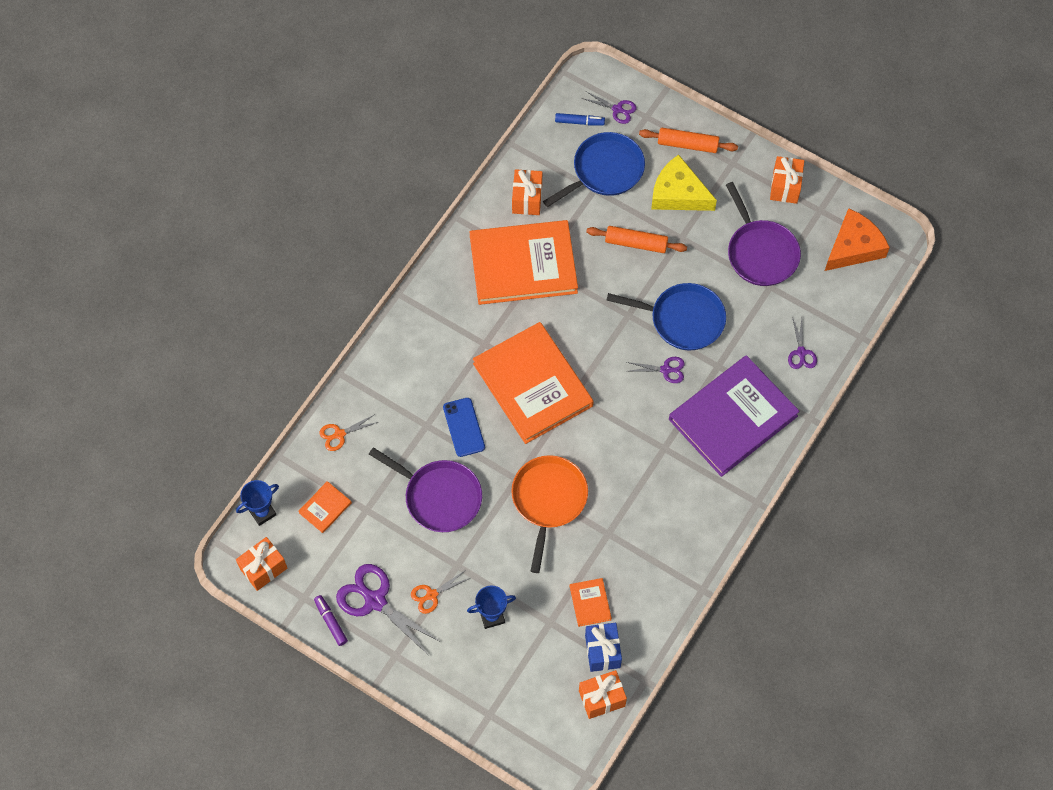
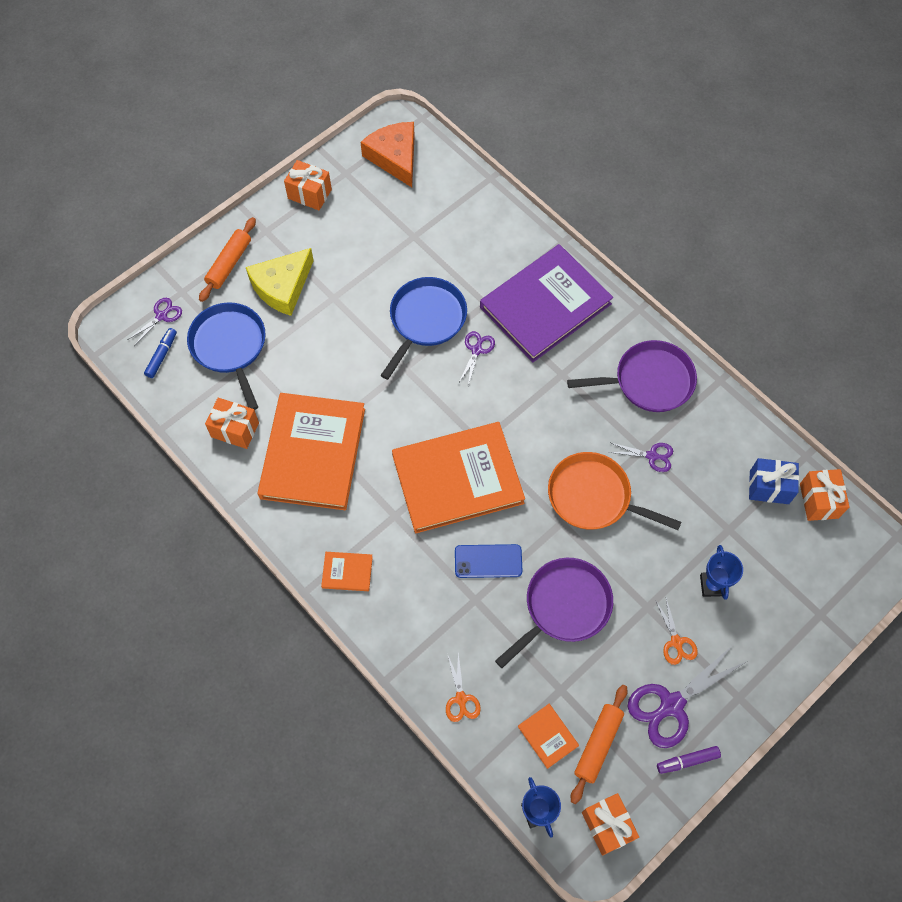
camera: 75 degrees left, 0 degrees up
orange book [570,578,612,627] -> orange book moved to [321,552,373,591]
orange rolling pin [586,226,687,253] -> orange rolling pin moved to [571,685,628,804]
purple book [669,355,800,477] -> purple book turned 75 degrees clockwise [480,244,613,362]
purple pan [726,182,801,286] -> purple pan moved to [567,340,697,412]
purple scissors [788,317,817,369] -> purple scissors moved to [608,443,673,472]

